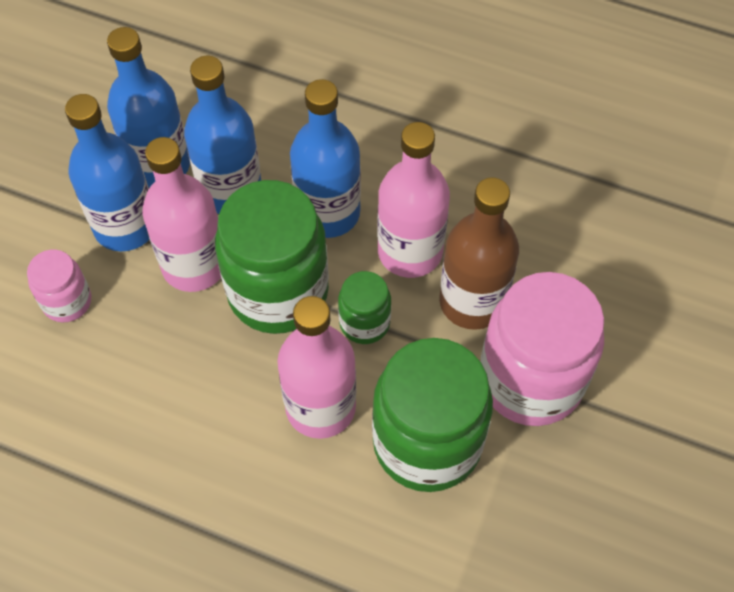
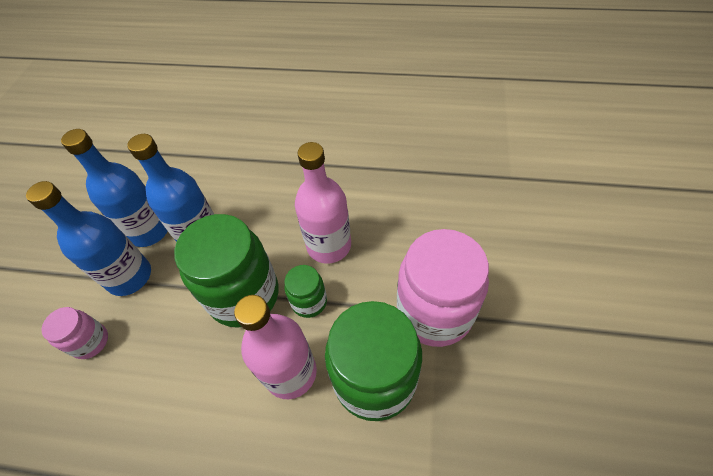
camera: 10 degrees left, 5 degrees down
pink bottle [142,137,221,292] -> none
blue bottle [290,79,361,238] -> none
brown bottle [439,178,519,330] -> none

